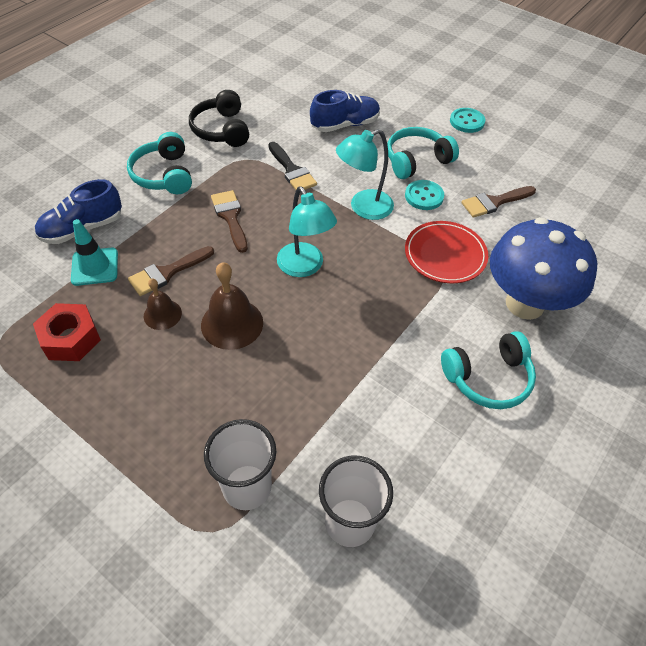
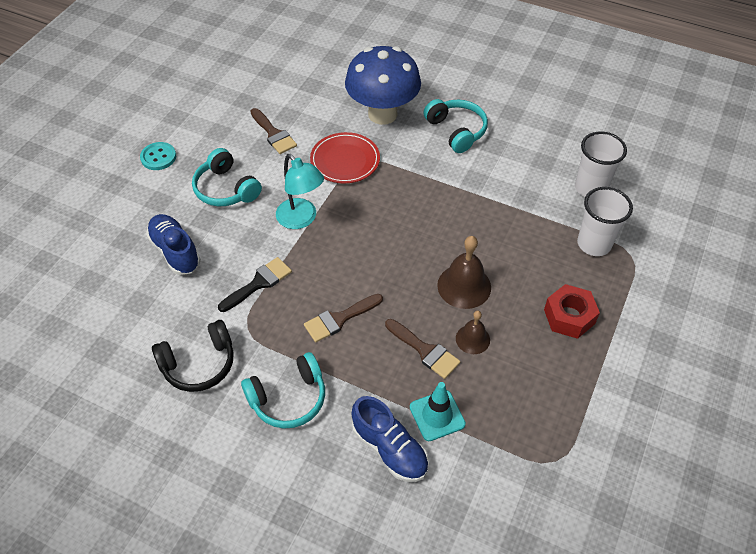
camera: 100 degrees left, 0 degrees up
red nut [33,303,101,361] -> red nut moved to [544,284,600,339]
turquoise lamp [277,187,337,277] -> none
turquoise button [405,180,444,210] -> none

